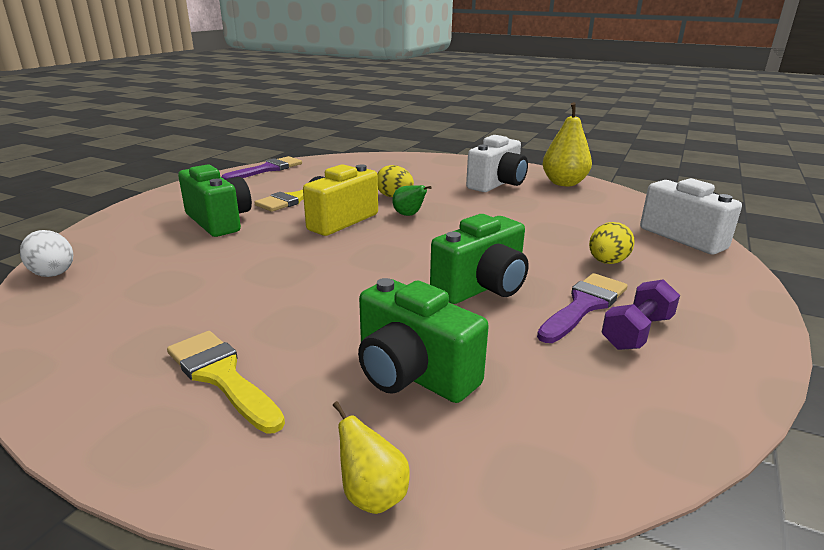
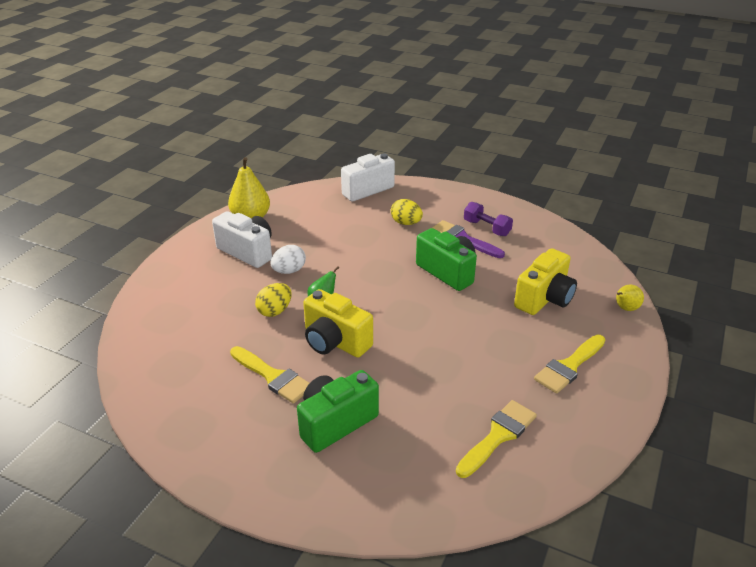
camera: 90 degrees left, 10 degrees up
white egg [20,230,73,277] -> white egg moved to [270,245,306,274]
purple brush [221,156,302,179] -> none
green camera [358,278,489,403] -> yellow camera [514,248,577,315]
none -> yellow brush [456,400,537,478]

